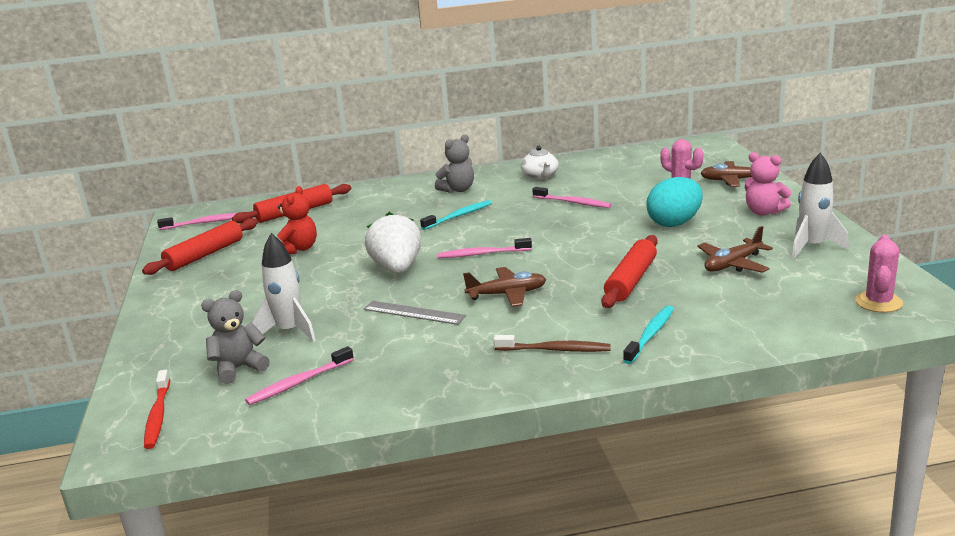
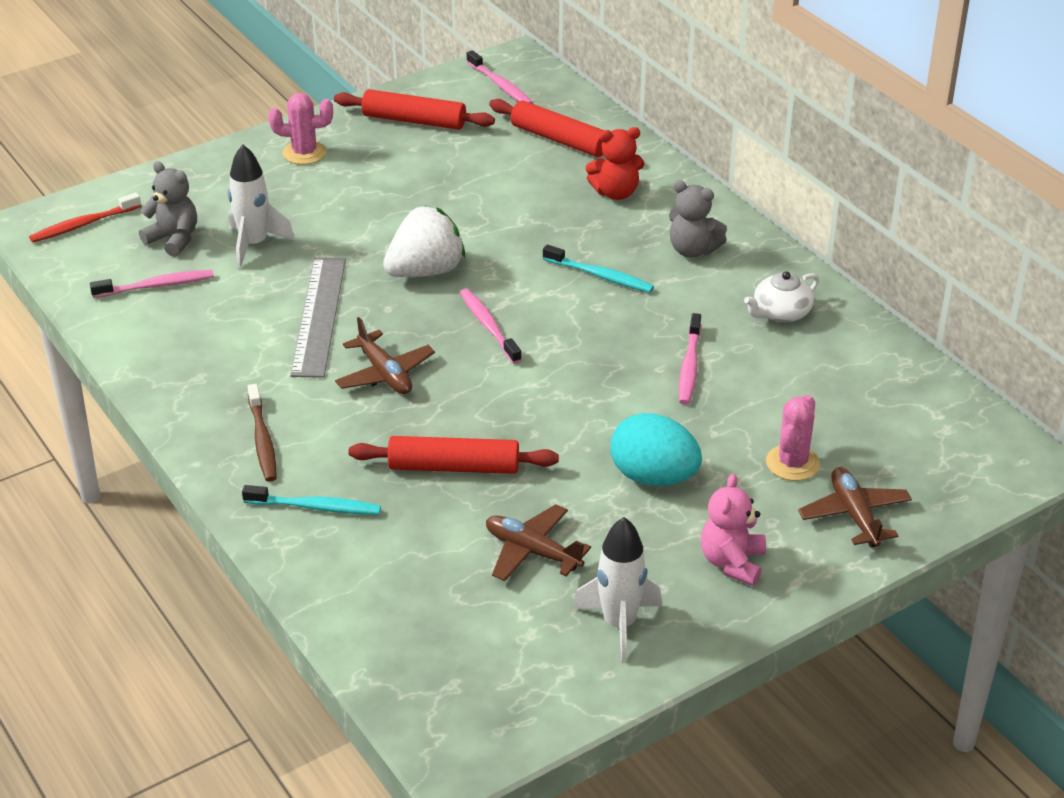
camera: 65 degrees right, 15 degrees up
pink toothbrush [245,346,354,405] -> pink toothbrush turned 135 degrees clockwise [90,270,214,298]
red teddy bear [277,186,317,254] -> red teddy bear moved to [586,127,644,200]
grey ruler [363,301,466,325] -> grey ruler [290,258,346,378], size x1.52
pink cactus [855,235,903,313] -> pink cactus moved to [269,93,333,165]

